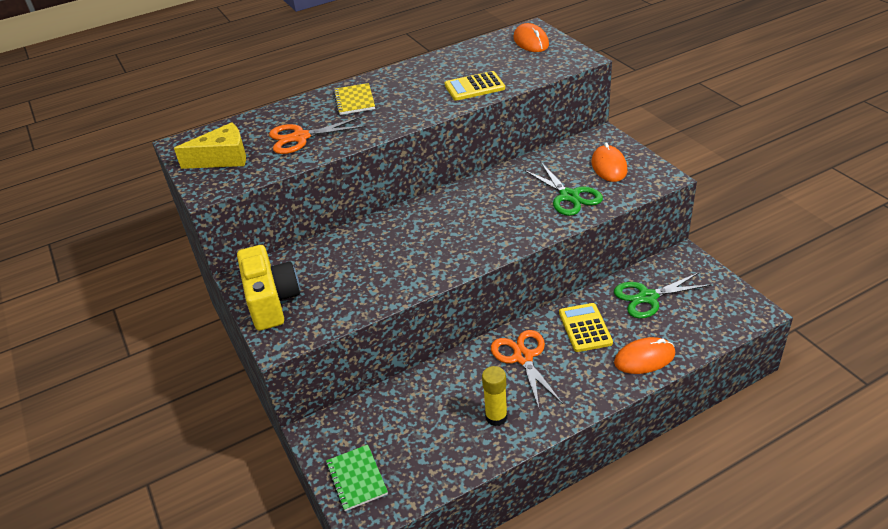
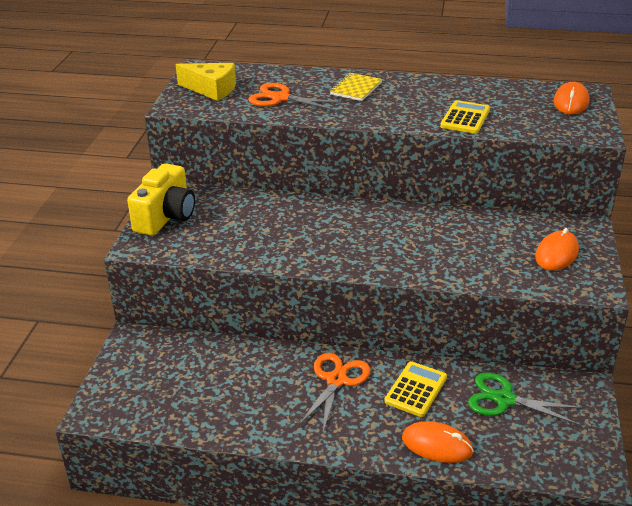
camera: 35 degrees right, 5 degrees down
green notebook [326,444,388,511] -> none
yellow calculator [445,71,505,101] -> yellow calculator turned 90 degrees clockwise [440,100,490,134]
yellow glue stick [482,366,508,426] -> none
green scissors [523,162,603,216] -> none

